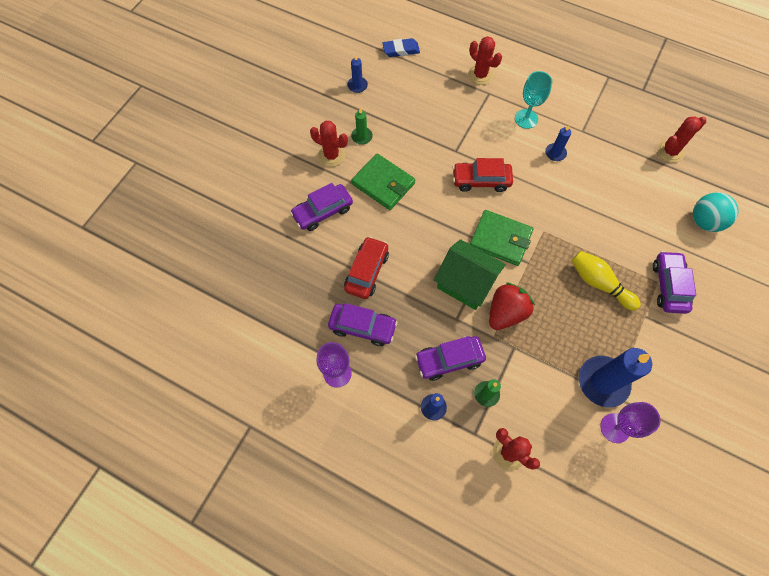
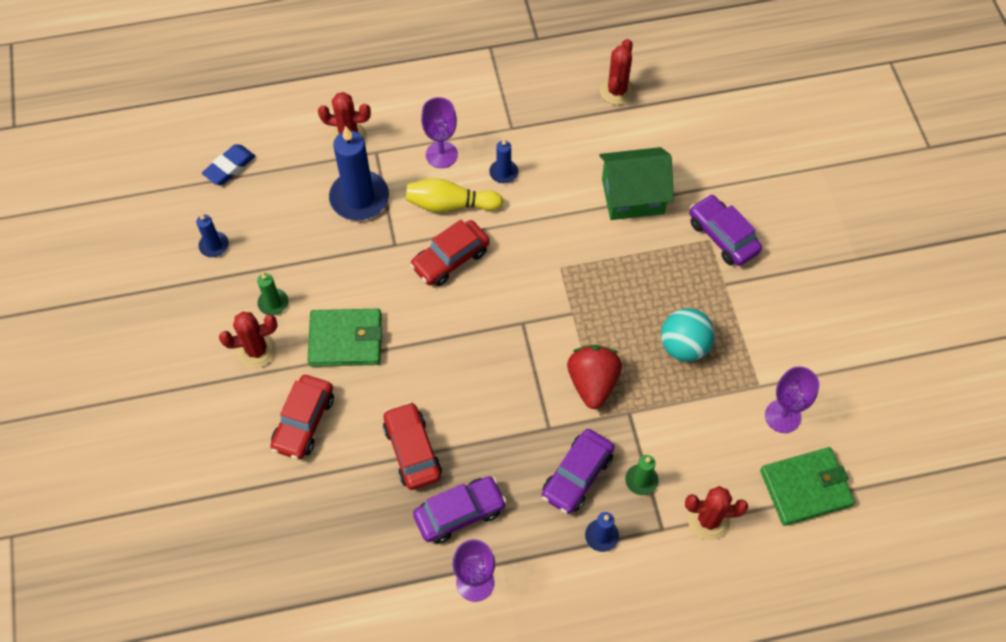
camera: 40 degrees left, 5 degrees down
purple car [290,183,353,231] -> red car [270,375,334,460]
green house [434,239,506,310] -> green house moved to [599,147,674,220]
green wallet [470,210,533,266] -> green wallet moved to [760,447,855,526]
turquoise goblet [515,71,552,129] -> purple goblet [421,97,458,168]
yellow bowling pin [571,251,641,311] -> yellow bowling pin moved to [406,178,503,212]
blue candle [579,348,652,408] -> blue candle moved to [329,126,389,220]
turquoise ball [693,193,738,232] -> turquoise ball moved to [661,308,715,362]

